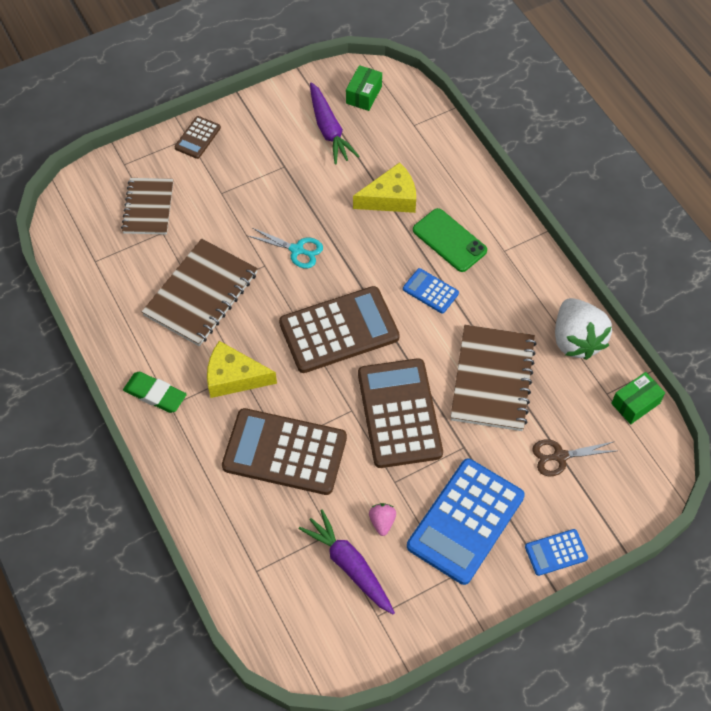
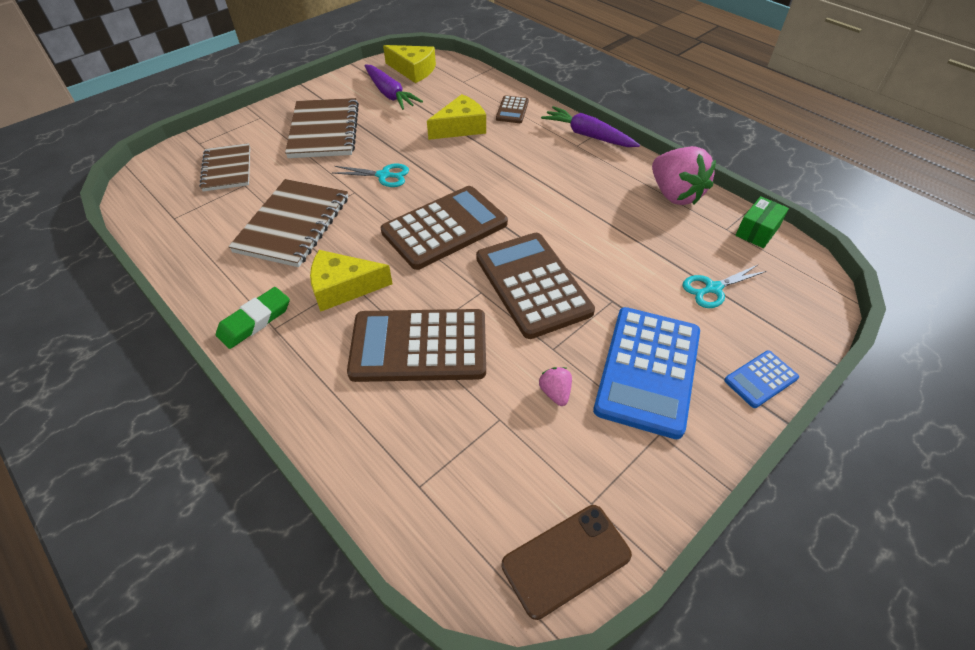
camera: 15 degrees left, 10 degrees down
green eraser [123,372,187,413] -> green eraser turned 60 degrees counterclockwise [216,287,290,349]
brown calculator [174,116,221,159] -> brown calculator moved to [496,95,529,123]
purple carrot [299,509,395,614] -> purple carrot moved to [541,106,640,147]
green box [346,65,382,111] -> yellow cheese [383,45,436,83]
blue calculator [403,268,459,314] -> none
green phone [413,208,487,272] -> none
brown notebook [451,325,537,431] -> brown notebook moved to [285,98,359,158]
brown scissors [532,439,615,476] -> turquoise scissors [683,265,767,308]
white strawberry [555,298,612,360] -> pink strawberry [652,146,716,205]
none -> brown phone [501,505,632,620]

